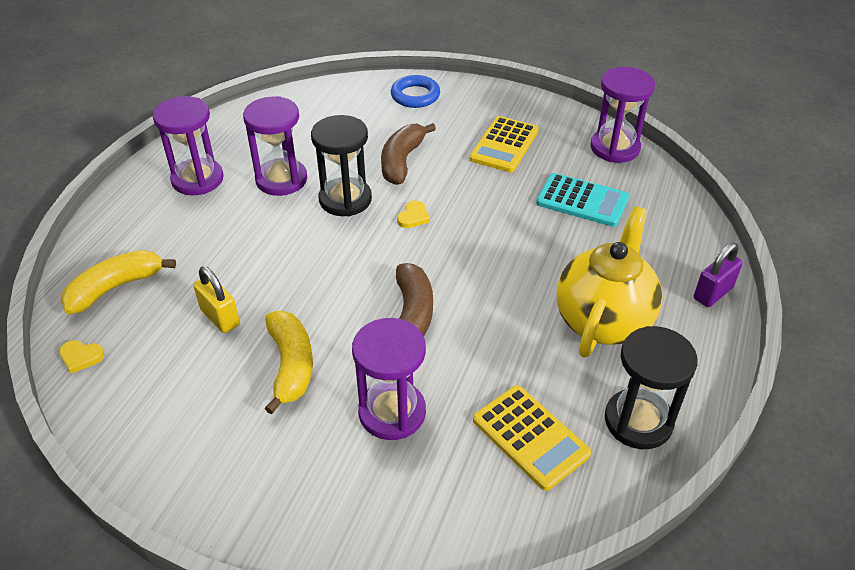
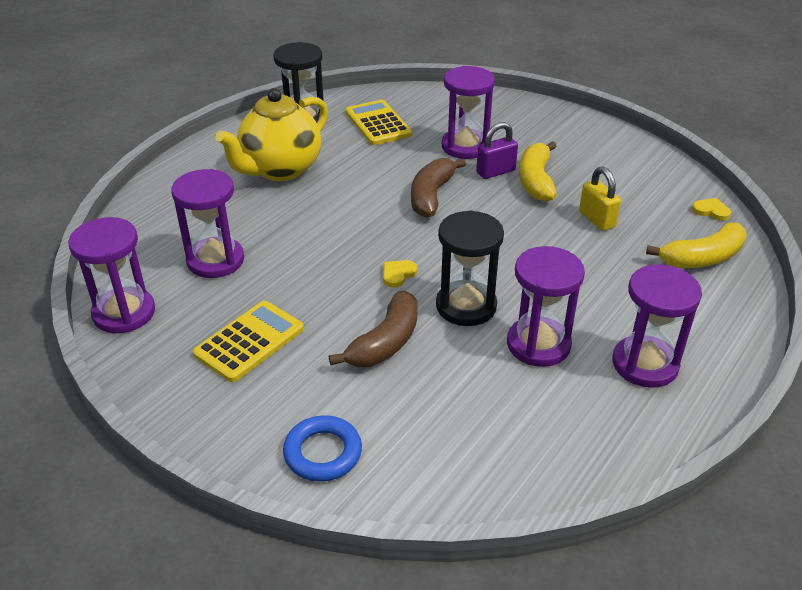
camera: 165 degrees left, 5 degrees down
turquoise calculator [536,173,629,227] -> purple hourglass [171,169,244,278]
purple padlock [694,243,743,307] -> purple padlock moved to [476,122,518,179]

